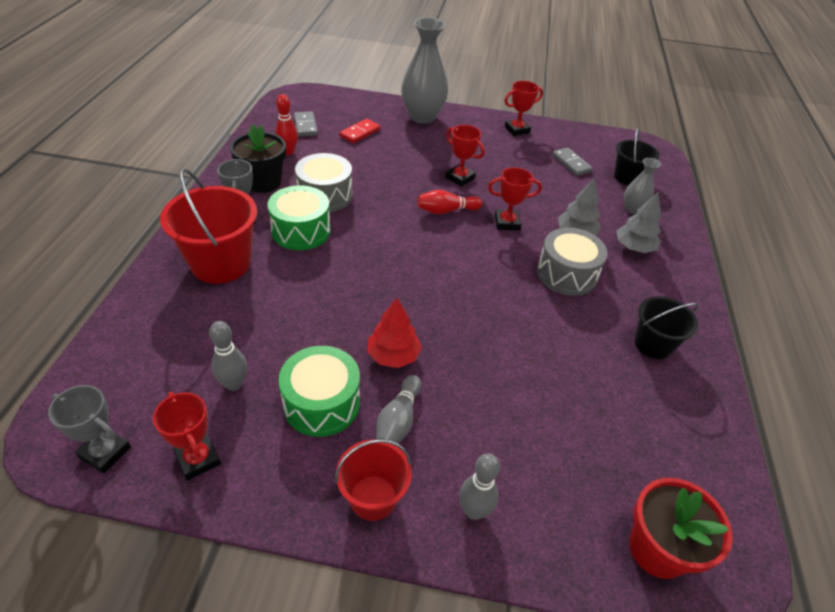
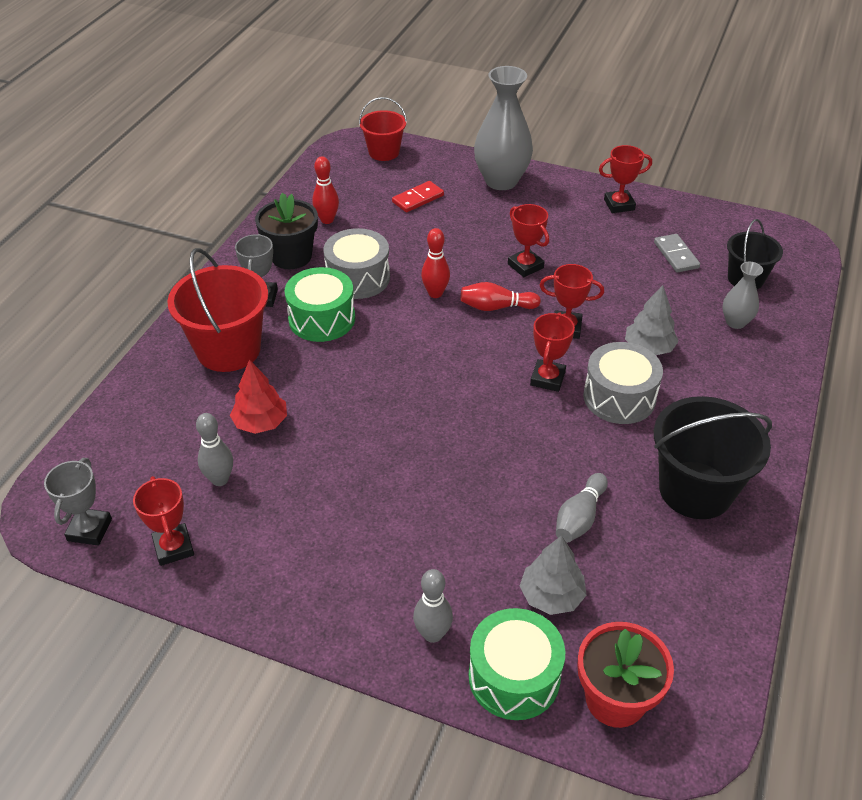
camera: 15 degrees right, 0 degrees up
grey trophy [48,385,131,474] -> grey trophy turned 60 degrees clockwise [44,458,112,546]
green drum [279,346,360,437] -> green drum moved to [469,608,565,720]
grey domino [294,111,318,136] -> none
red bucket [335,439,412,521] -> red bucket moved to [359,97,407,161]
red tree [367,298,422,368] -> red tree moved to [230,360,287,434]
grey bowling pin [376,375,421,443] -> grey bowling pin moved to [556,473,608,543]
grey tree [617,192,661,253] -> grey tree moved to [520,535,587,615]
black bucket [635,296,699,359] -> black bucket [654,396,772,519], size x1.66
none -> red bowling pin [421,228,450,298]
none -> red trophy [530,312,575,392]

